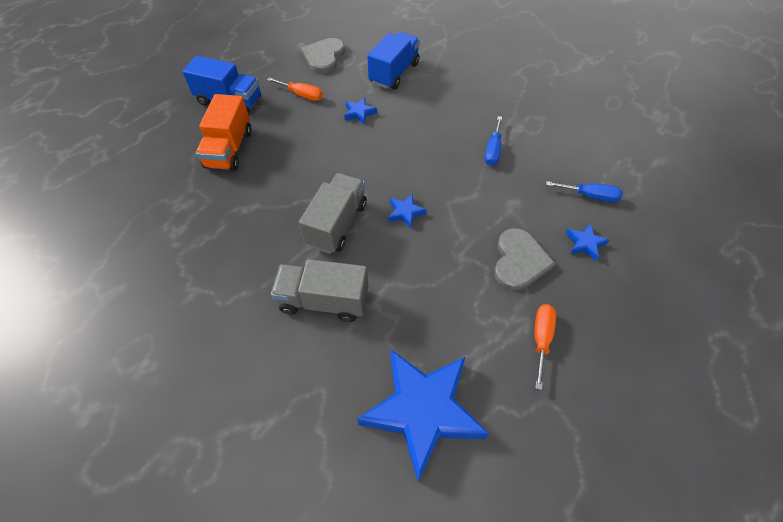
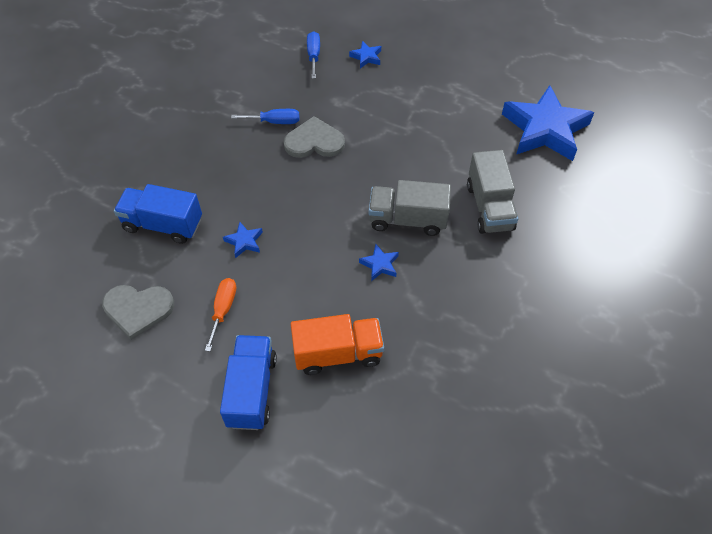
camera: 105 degrees left, 0 degrees up
blue star [388,194,427,228] -> blue star moved to [359,244,399,281]
grey heart [494,228,556,290] -> grey heart moved to [284,116,345,158]
orange screwdriver [534,304,556,390] -> none

